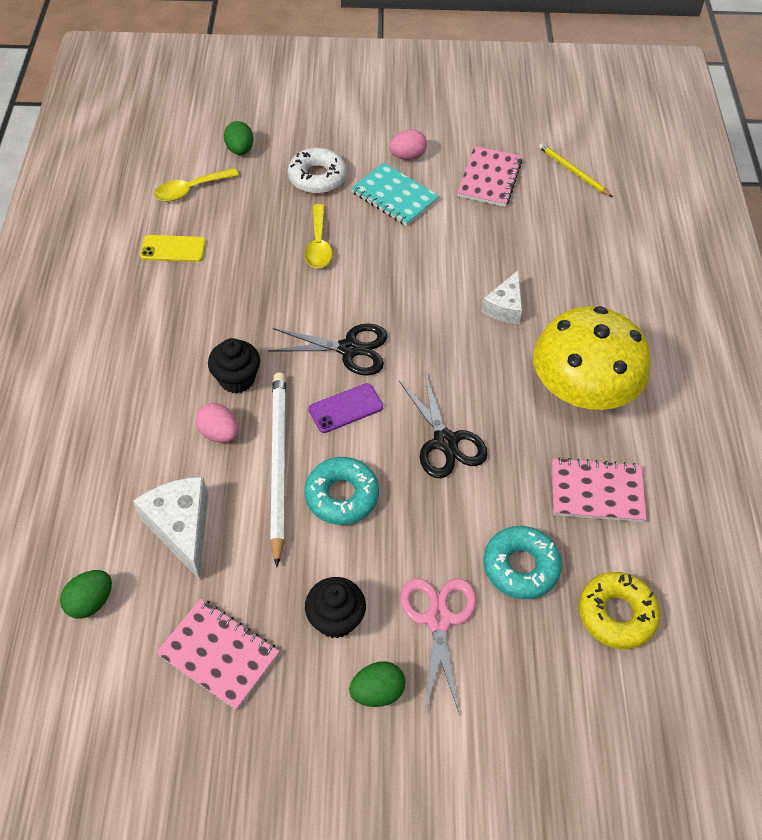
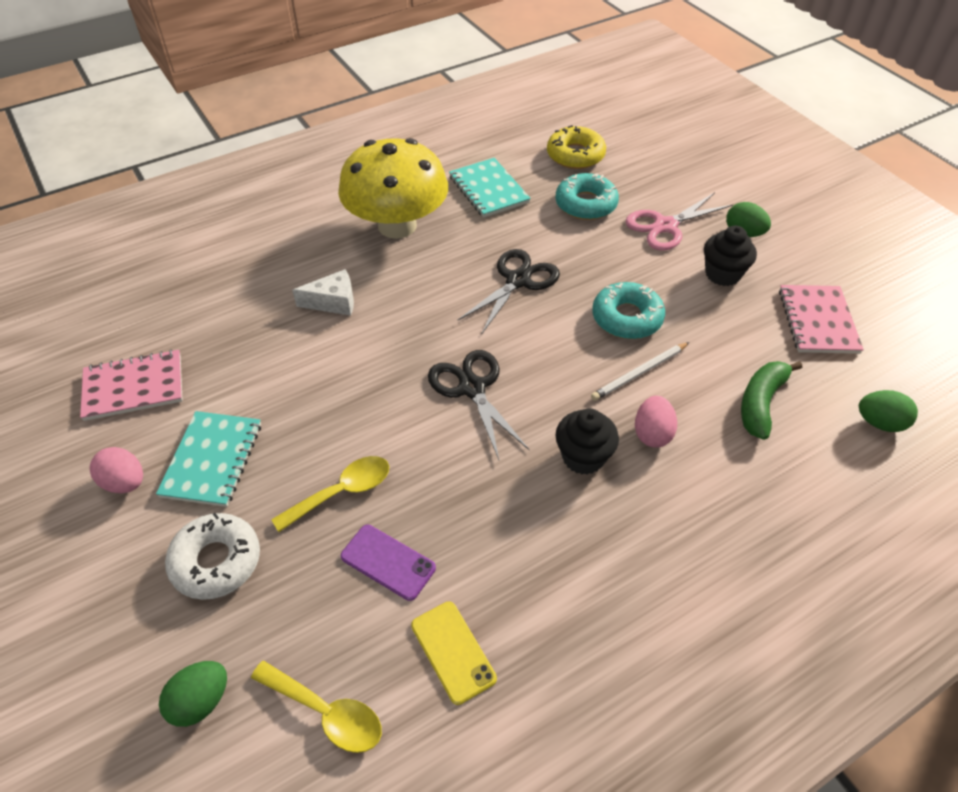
camera: 120 degrees left, 5 degrees down
white cheese [133,477,208,580] -> green banana [741,361,802,440]
white pencil [270,372,286,567] -> white pencil [591,342,690,401], size x0.56
purple phone [308,383,383,433] -> purple phone moved to [341,525,436,601]
yellow pencil [538,143,613,197] -> none
pink notebook [552,457,646,522] -> turquoise notebook [449,158,531,218]

